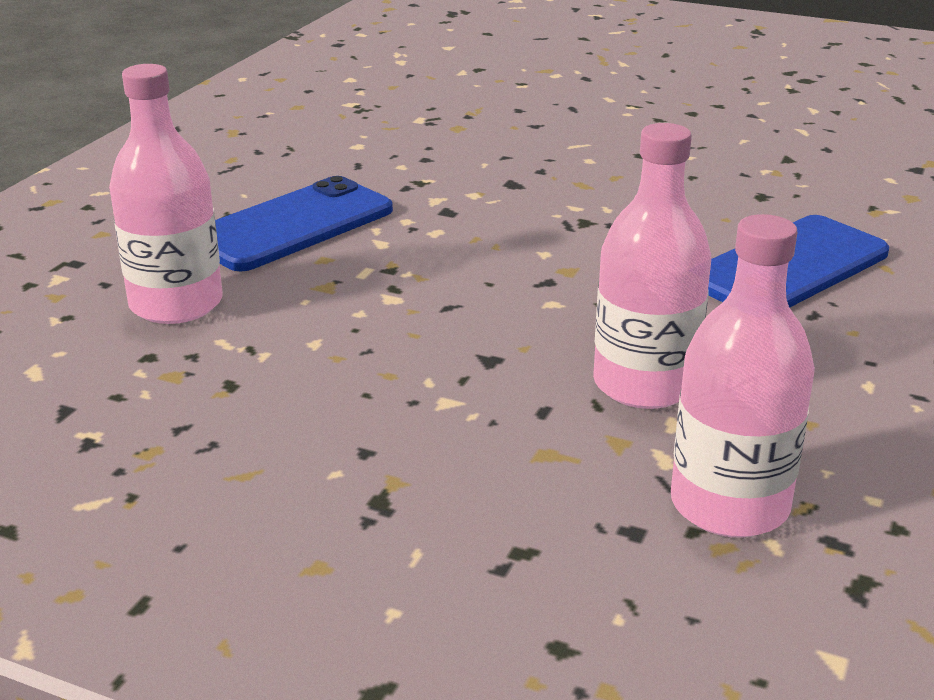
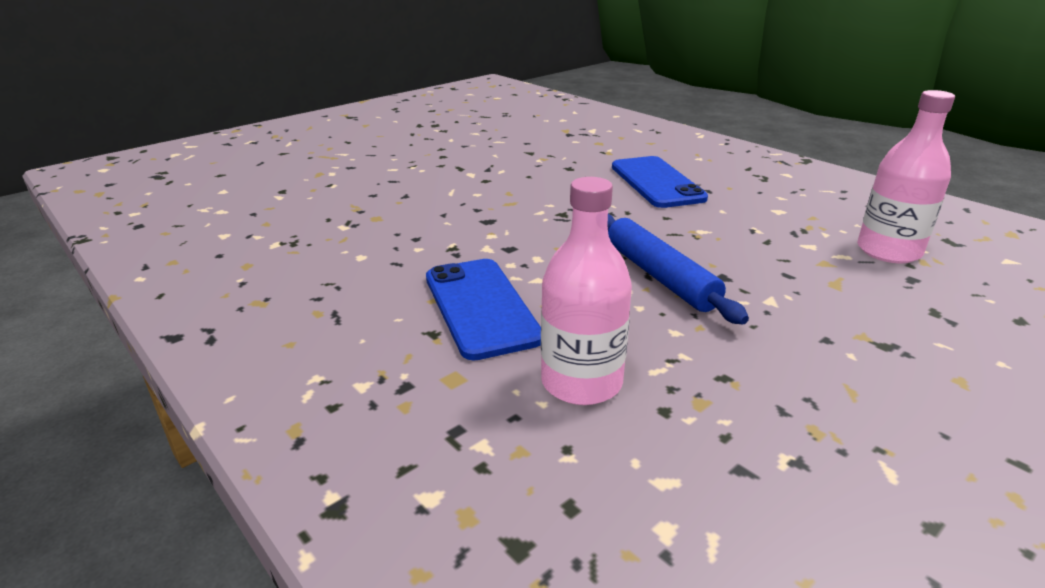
camera: 65 degrees left, 0 degrees up
pink bottle [593,123,711,409] -> none
none -> blue rolling pin [608,214,749,324]

